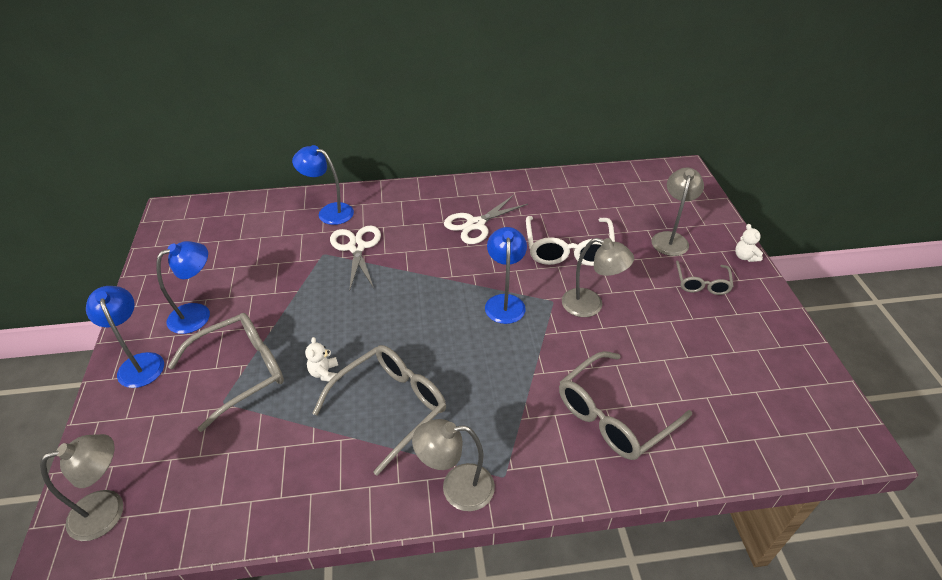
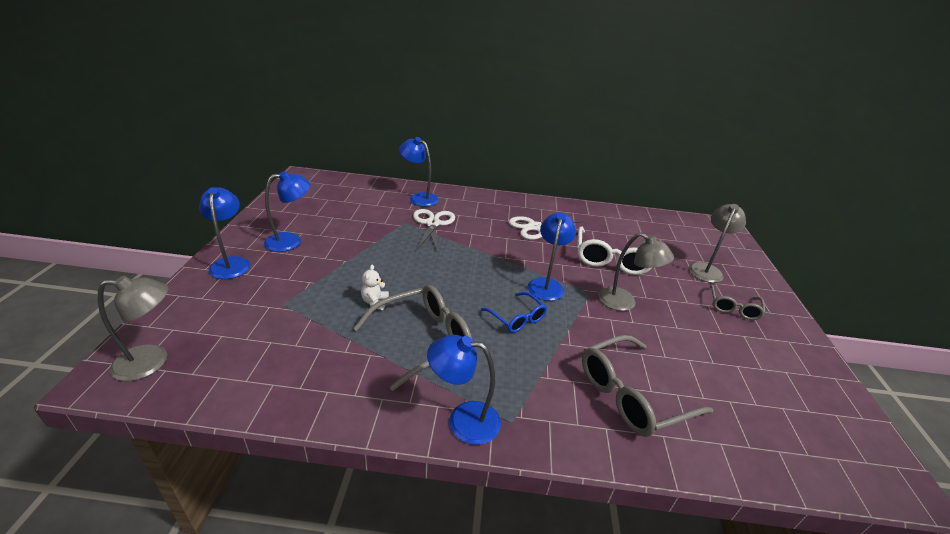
camera: 10 degrees right, 10 degrees down
grey glasses [168,313,284,432] -> none
grey lamp [412,419,495,511] -> blue lamp [427,335,501,445]
white teddy bear [735,224,763,262] -> none
none -> blue glasses [481,292,547,333]

